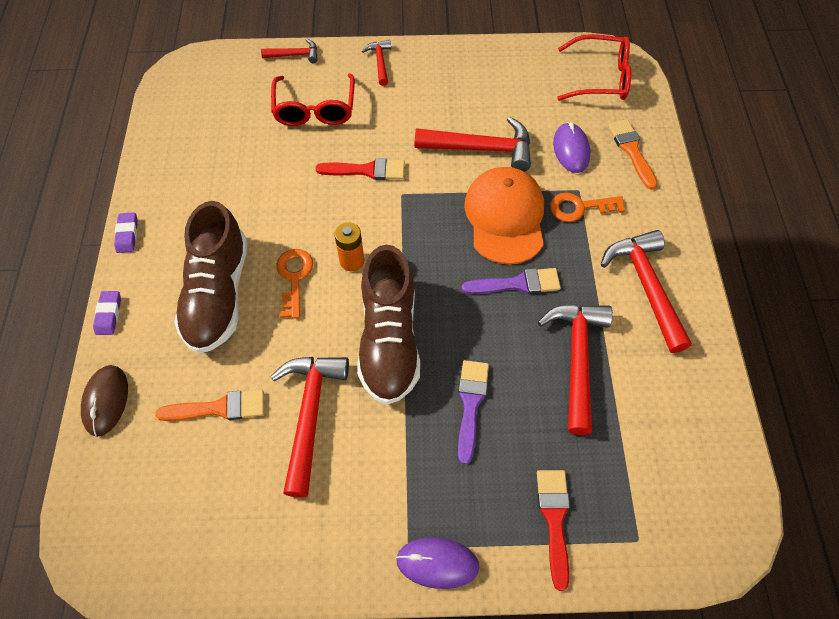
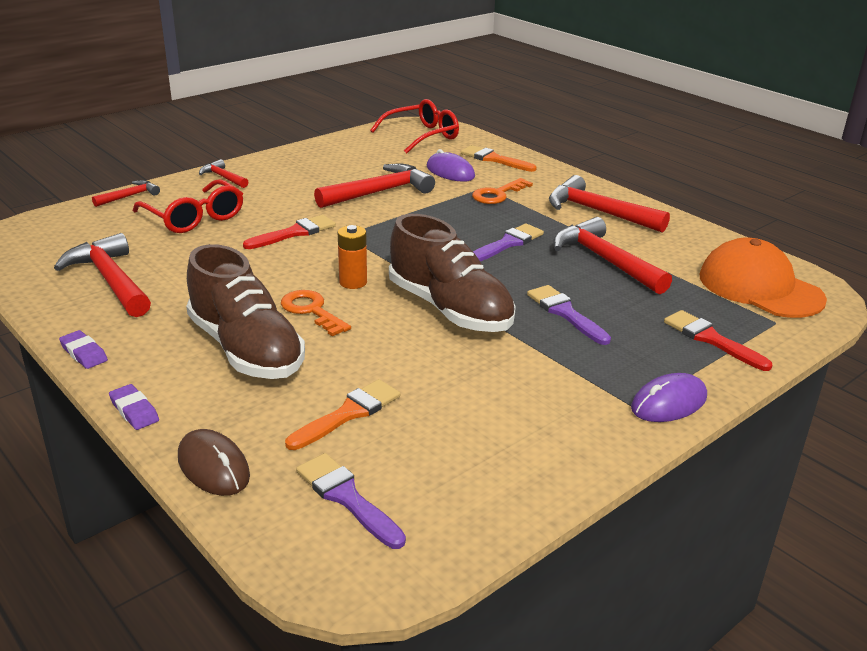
camera: 40 degrees left, 30 degrees down
red hammer [271,357,349,498] -> red hammer moved to [54,233,151,317]
orange cap [464,167,544,265] -> orange cap moved to [699,238,827,318]
none -> purple brush [296,453,406,549]

